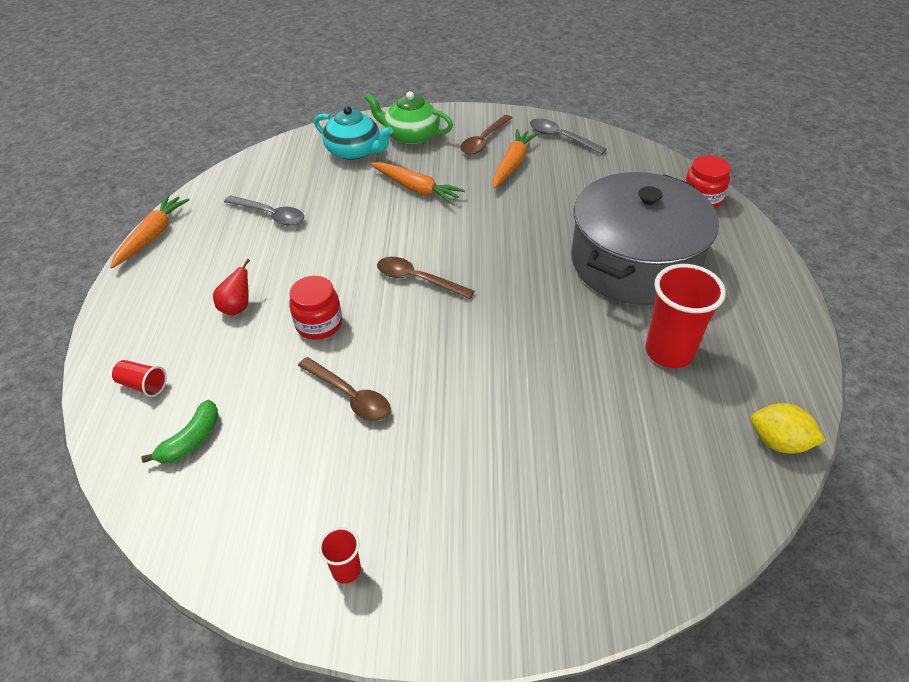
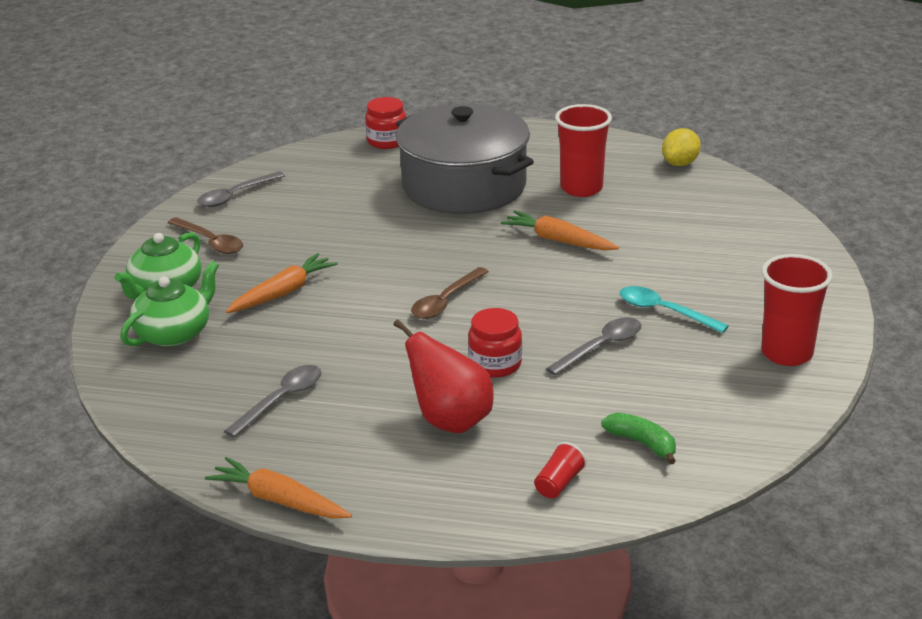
camera: 80 degrees left, 15 degrees down
red pear [213,259,250,315] -> red pear [393,319,494,433], size x1.86
brown spoon [298,357,391,421] -> grey spoon [546,317,642,376]
turquoise teapot [314,106,393,160] -> green teapot [120,261,219,347]
red cup [319,527,361,584] -> red cup [761,254,833,366], size x2.07
orange carrot [493,129,538,189] -> orange carrot moved to [501,210,619,251]
none -> turquoise spoon [619,286,729,333]

